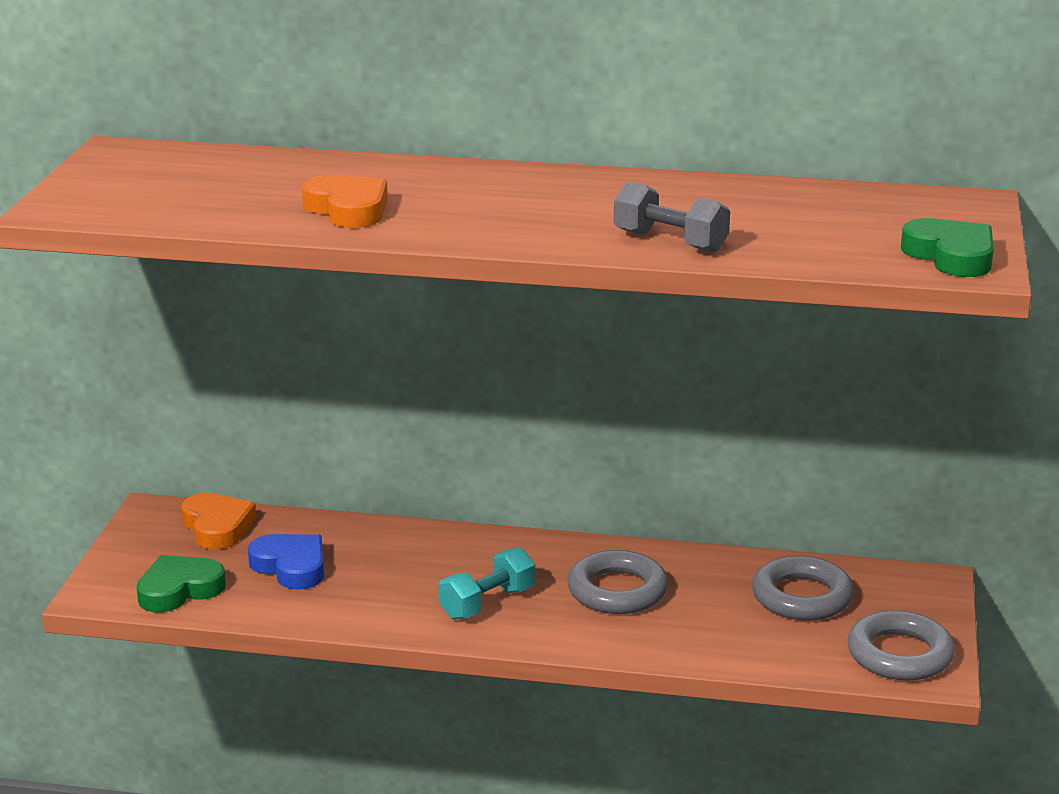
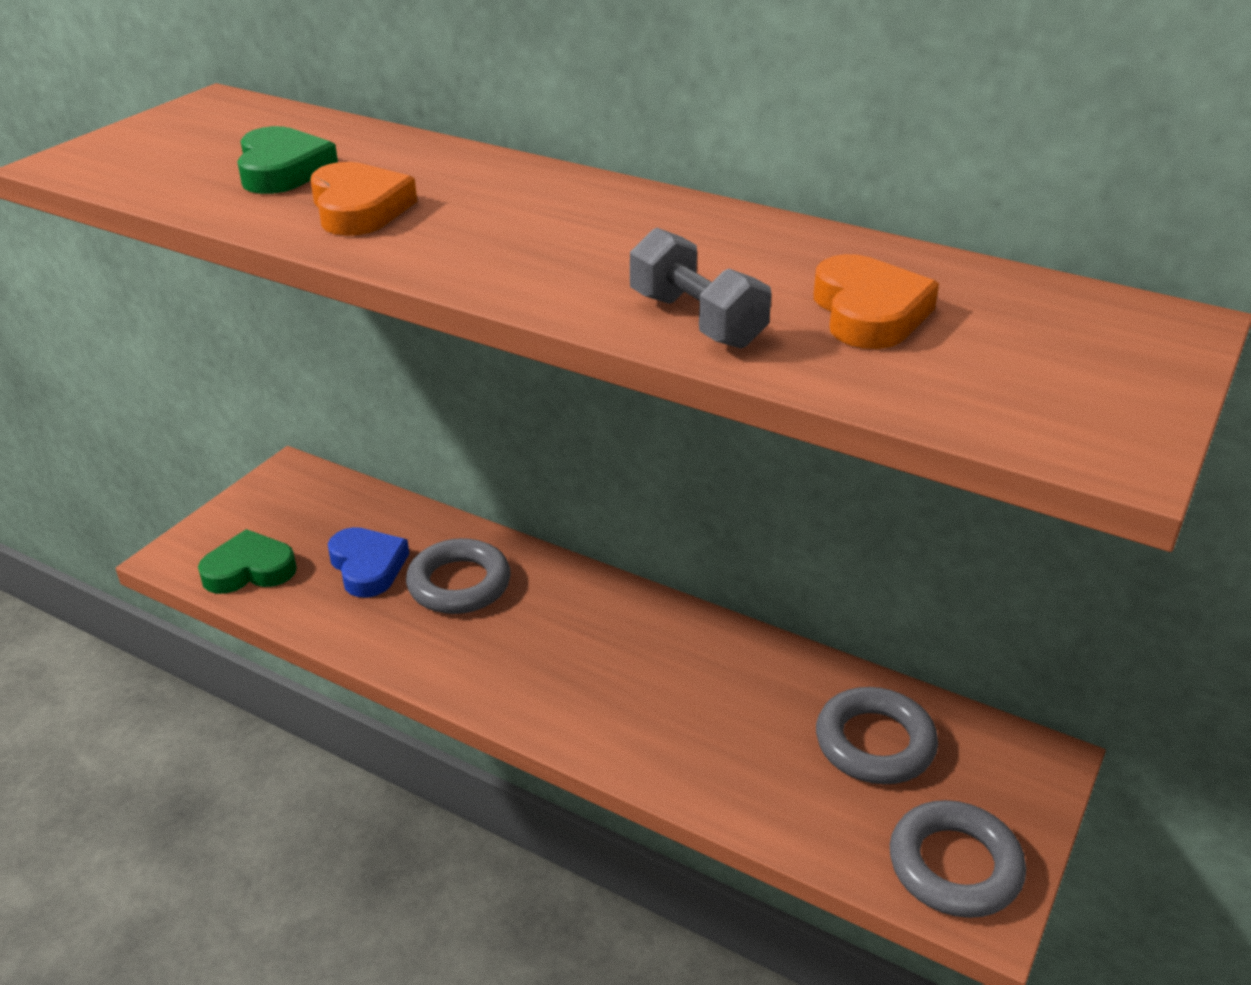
camera: 20 degrees right, 10 degrees up
orange heart [181,493,256,550] -> orange heart moved to [814,254,939,349]
turquoise dumbbell [439,547,535,620] -> none
grey ring [567,550,668,614] -> grey ring moved to [406,538,511,614]
green heart [901,218,994,277] -> green heart moved to [237,126,338,194]

